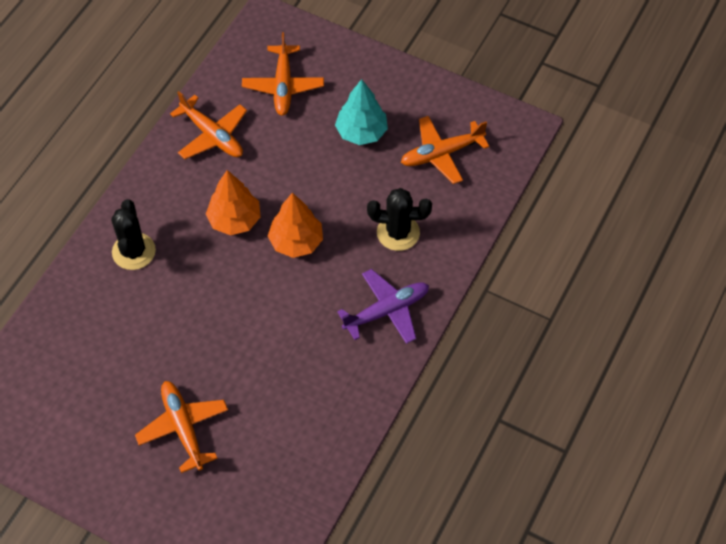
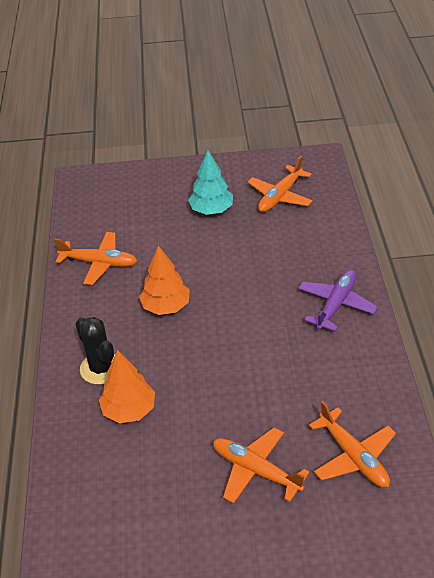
camera: 30 degrees left, 15 degrees down
orange plane [242,32,324,116] -> orange plane moved to [309,401,396,488]
orange tree [268,193,323,258] -> orange tree moved to [99,350,155,423]
black cactus [367,188,432,251] -> none

